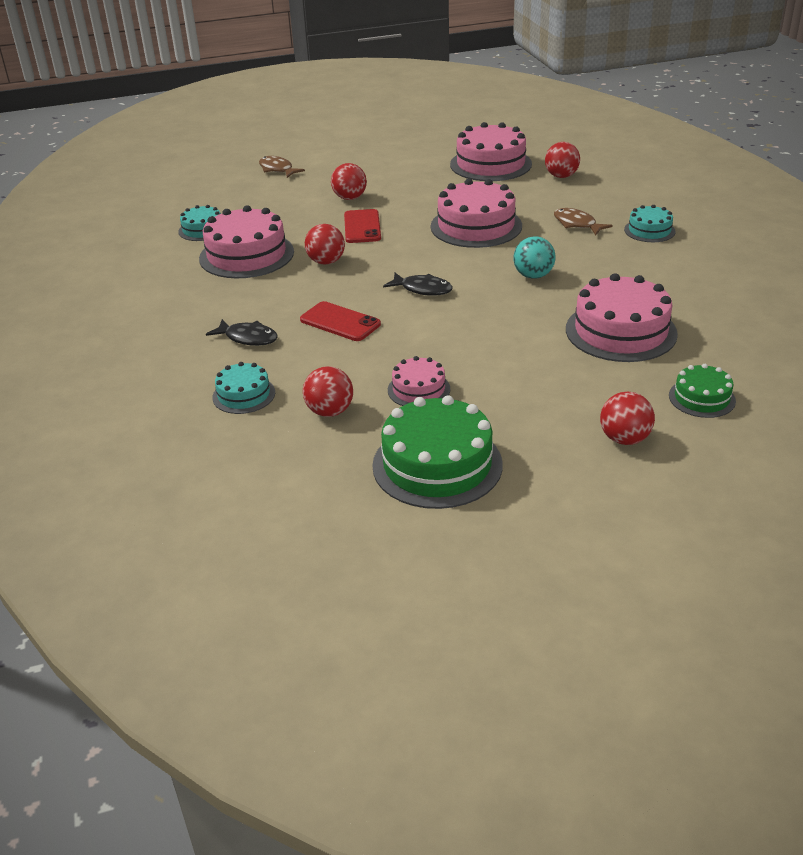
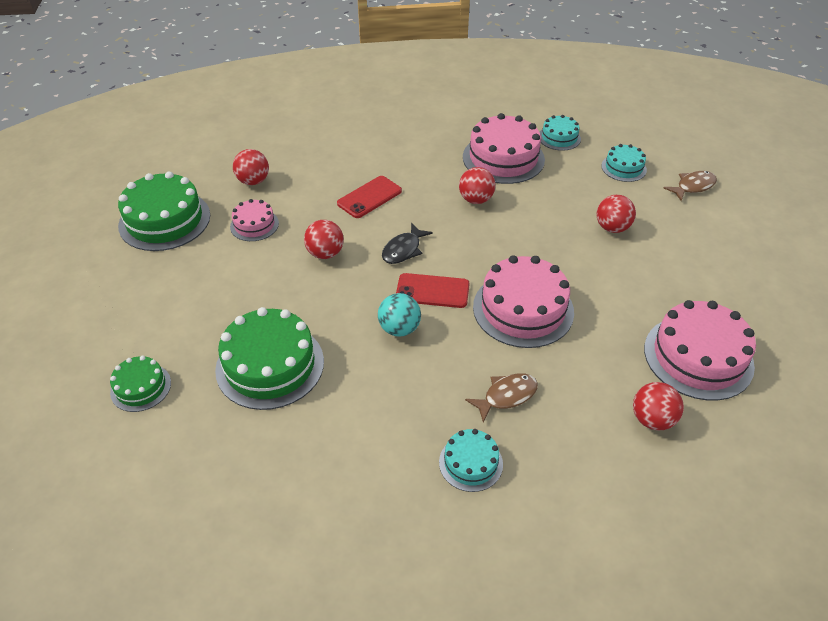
camera: 100 degrees right, 10 degrees up
black fish [206,319,278,346] -> none
turquoise cake [212,362,275,414] -> turquoise cake moved to [602,144,647,182]
red phone [344,209,381,243] -> red phone moved to [396,273,470,308]
pink cake [566,273,678,362] -> green cake [215,307,324,410]
red ball [600,392,655,445] -> red ball moved to [304,220,344,259]

